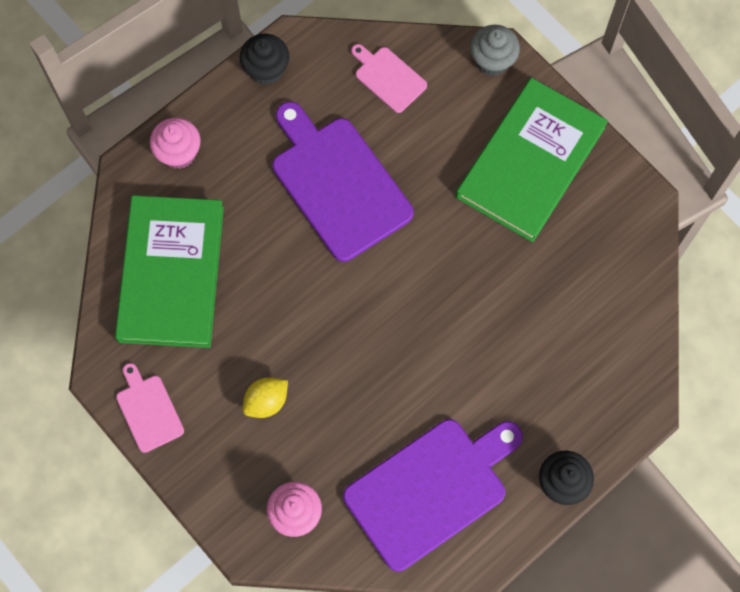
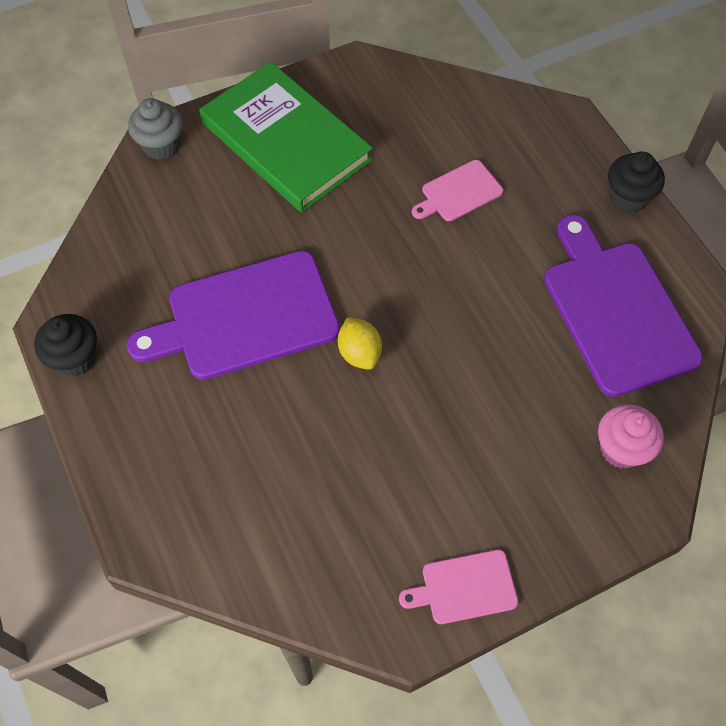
camera: 75 degrees left, 10 degrees down
green book [115,195,224,348] -> none
pink cupcake [150,118,201,169] -> none
yellow lemon [243,377,288,418] -> yellow lemon moved to [338,317,382,370]
pink cutting board [351,44,427,113] -> pink cutting board moved to [412,160,503,221]

